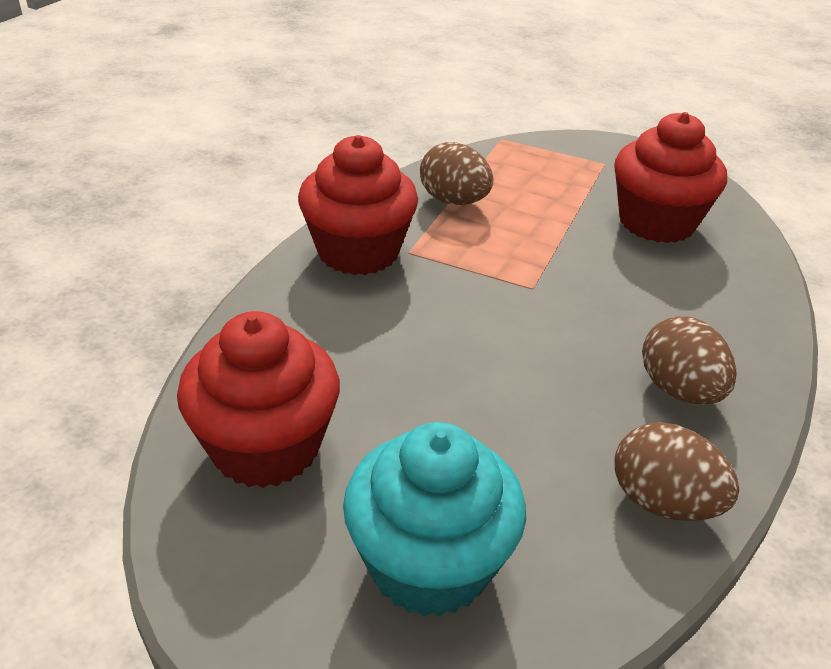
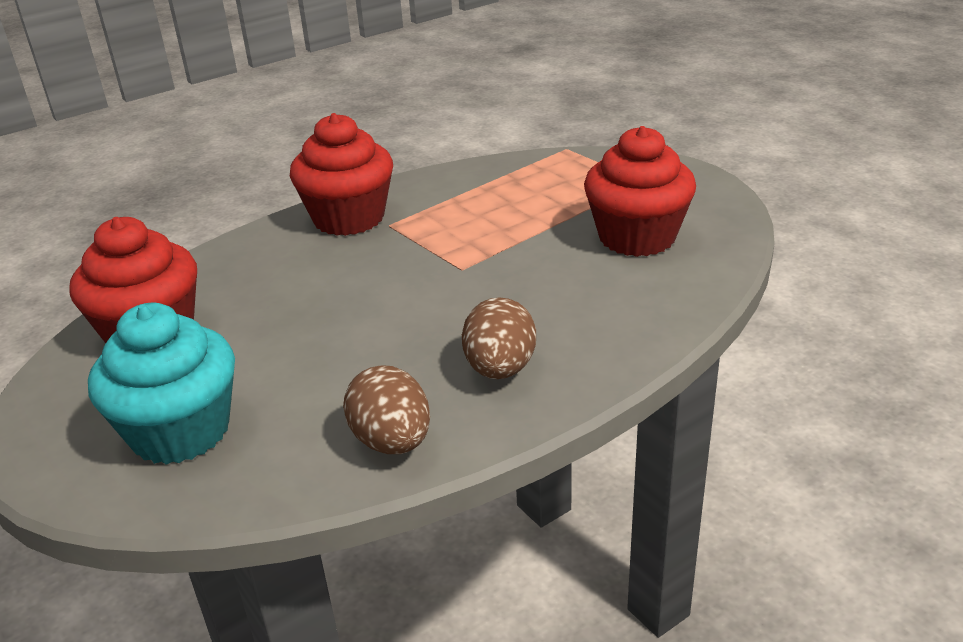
camera: 30 degrees right, 5 degrees down
brown egg [420,142,493,205] -> none

